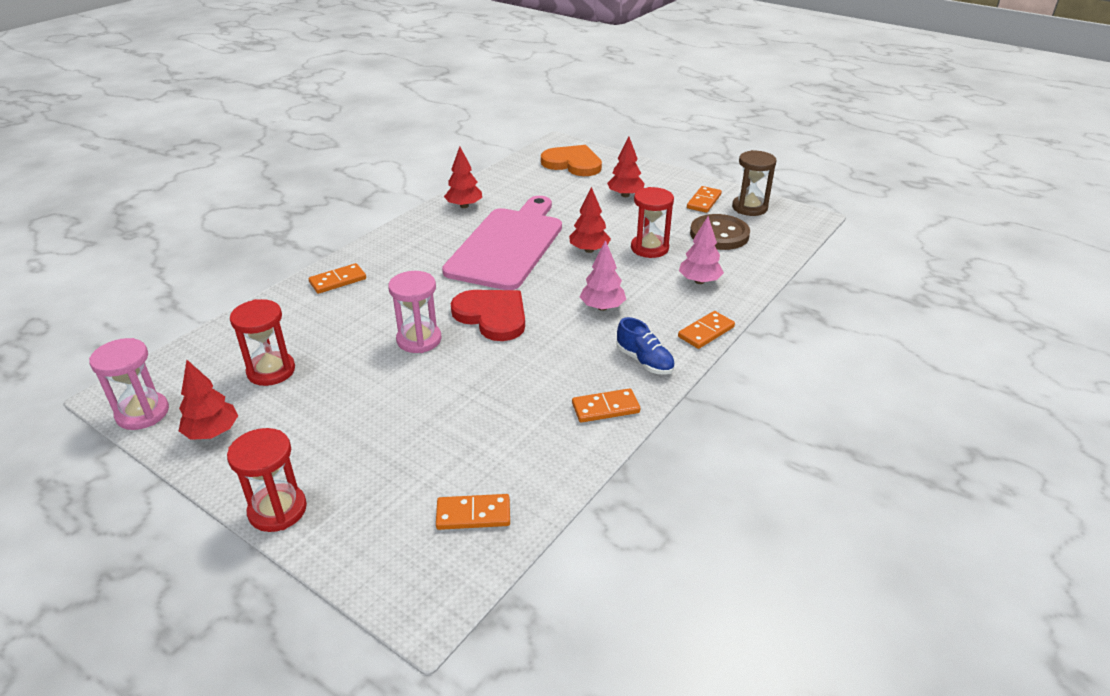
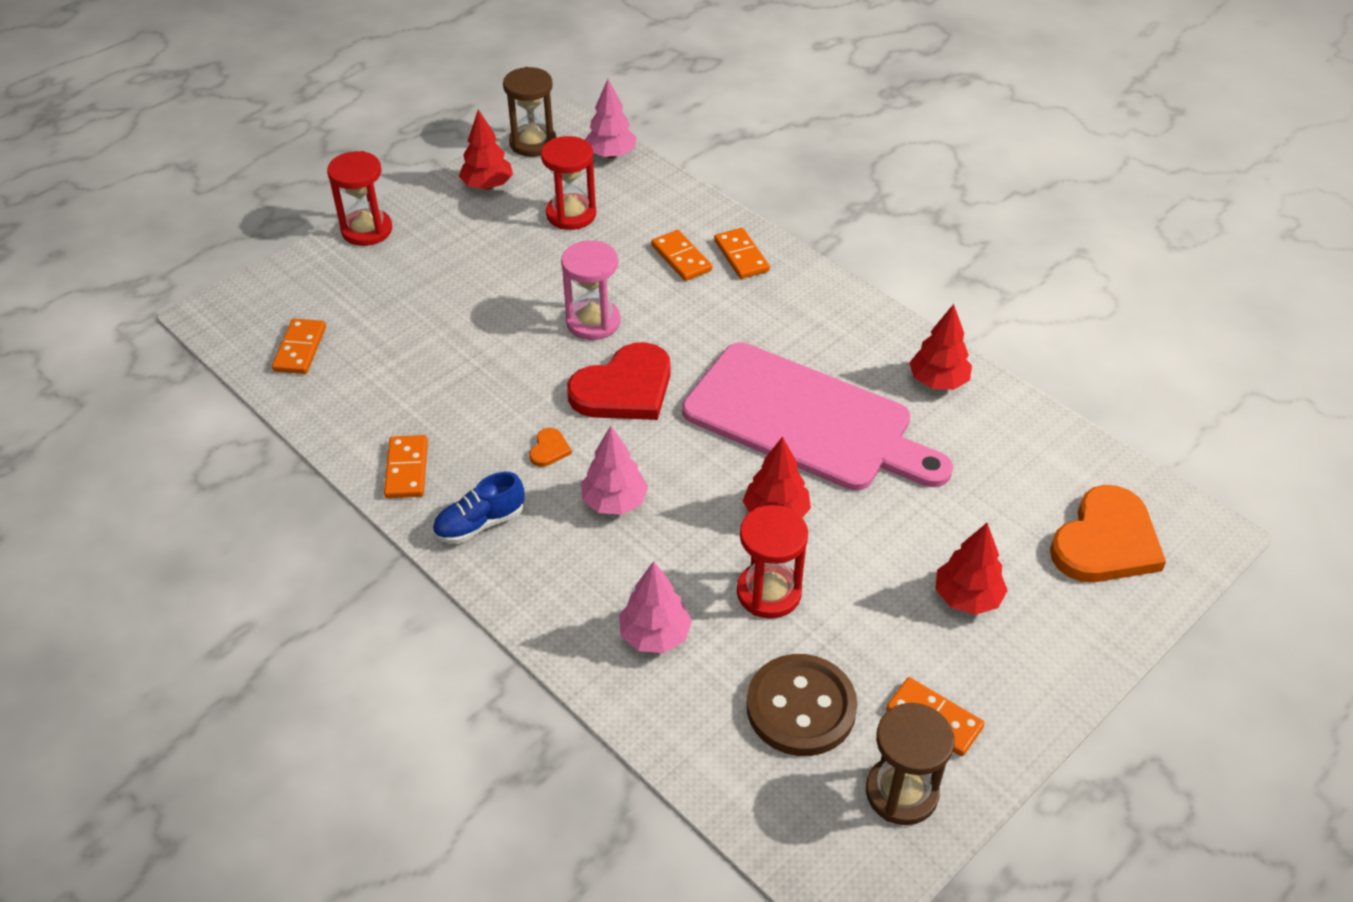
camera: 100 degrees right, 10 degrees up
pink hourglass [89,338,169,430] -> brown hourglass [503,67,557,157]
orange domino [678,311,735,349] -> orange domino moved to [651,230,712,281]
none -> orange heart [529,428,572,467]
none -> pink tree [585,79,636,158]

